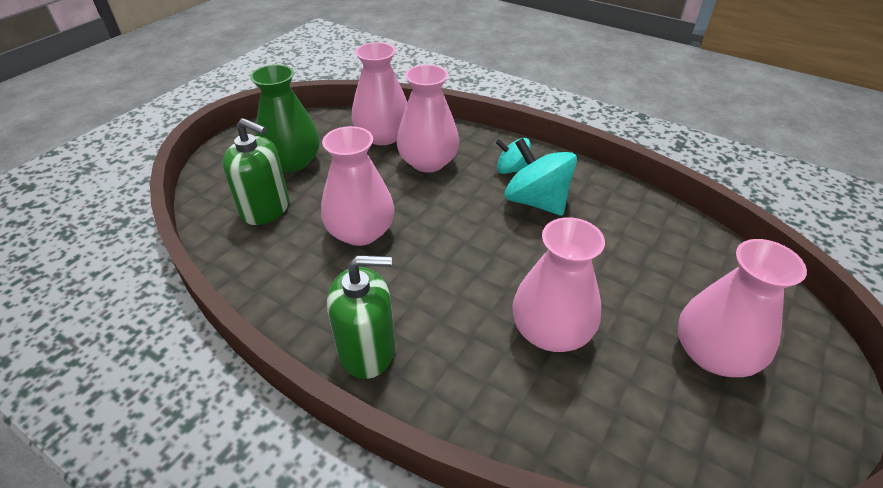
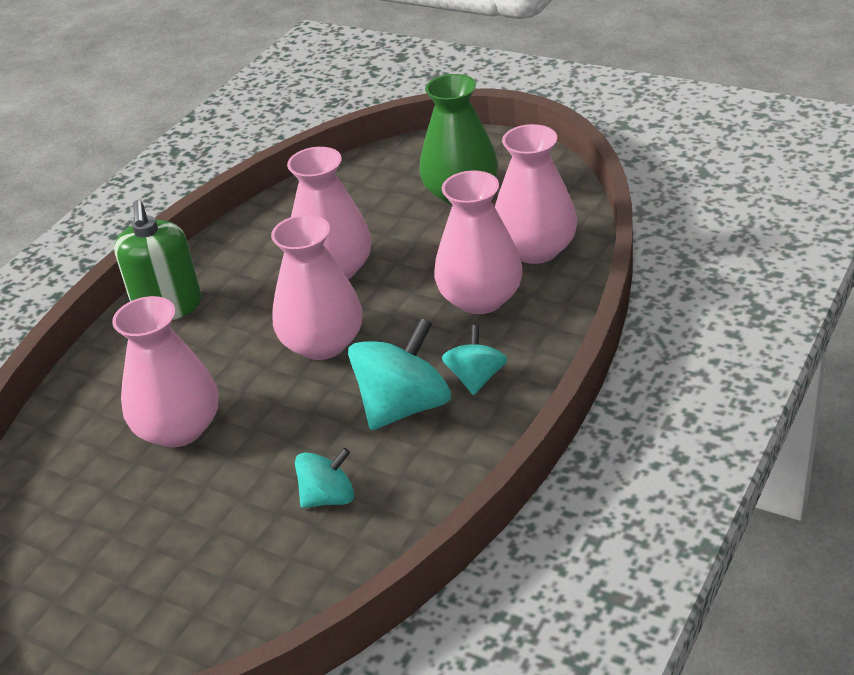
camera: 90 degrees right, 5 degrees down
green soap dispenser [222,118,289,225] -> none
pink vase [678,239,807,377] -> pink vase moved to [271,215,362,360]
none -> turquoise spinning top [295,448,354,508]

